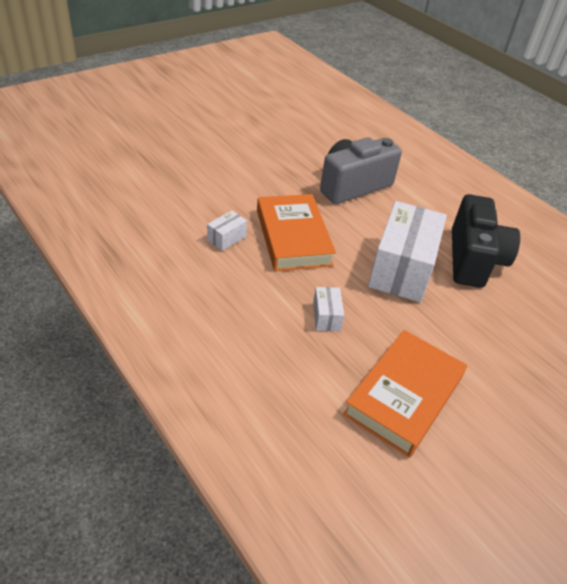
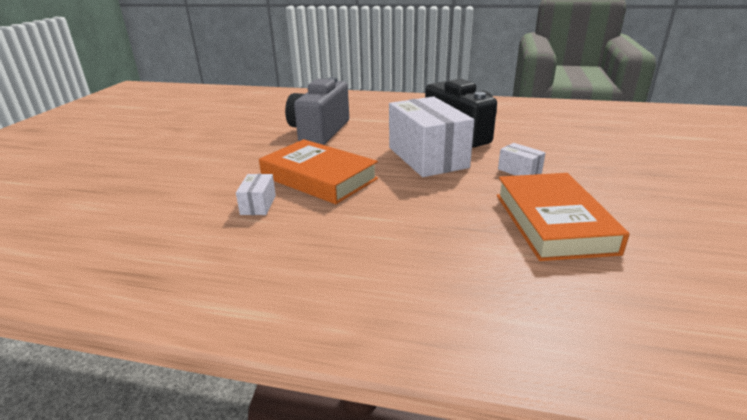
camera: 35 degrees left, 15 degrees down
white box [313,287,344,331] -> white box moved to [498,143,546,176]

